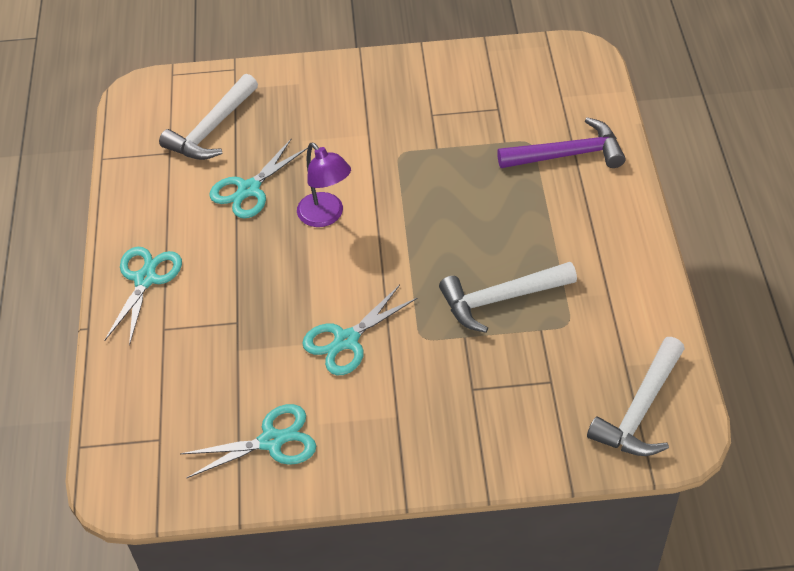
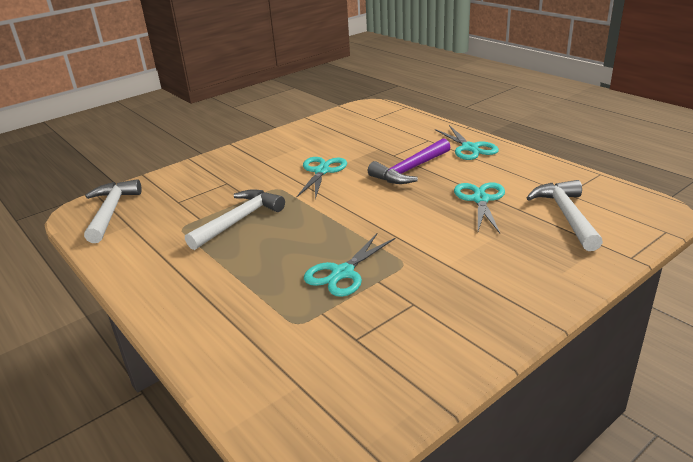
camera: 145 degrees right, 20 degrees down
turquoise scissors [180,404,316,478] -> turquoise scissors moved to [304,233,396,297]
purple lamp [297,143,351,227] -> none
purple hammer [497,117,626,168] -> purple hammer moved to [368,138,451,184]

